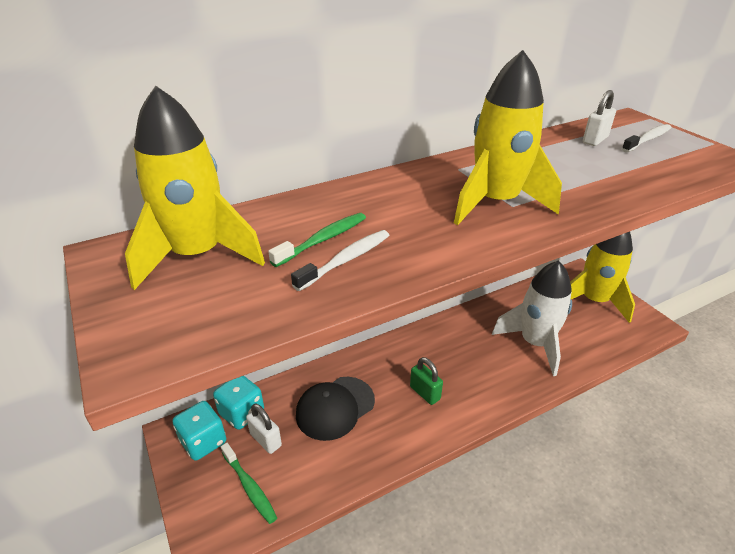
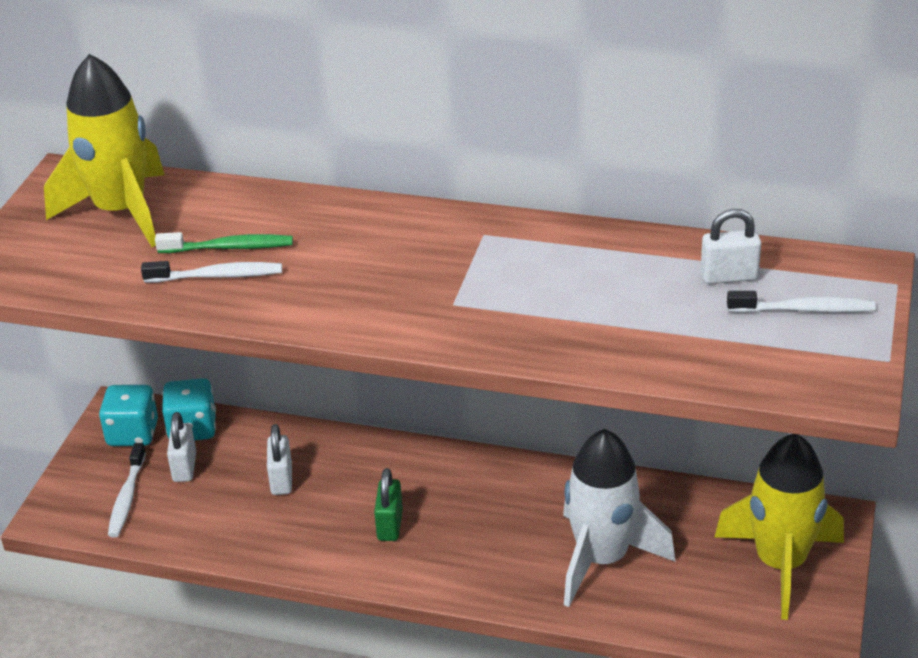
camera: 45 degrees right, 0 degrees up
green toothbrush [221,443,277,524] -> white toothbrush [108,443,146,537]
black cap [296,377,375,441] -> white padlock [267,424,292,495]
yellow rocket [454,50,562,225] -> none

